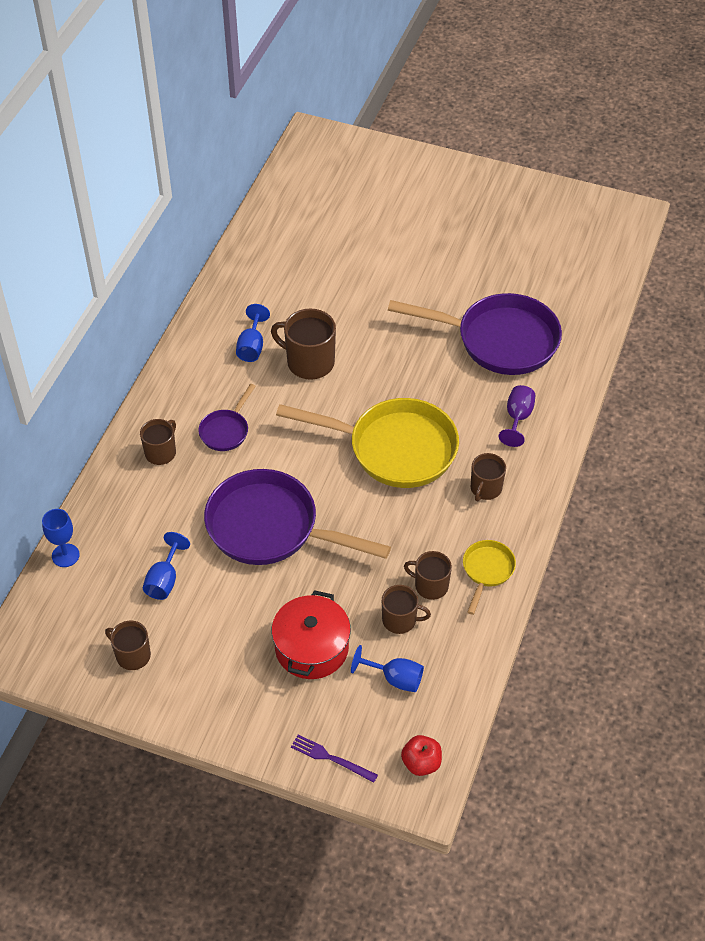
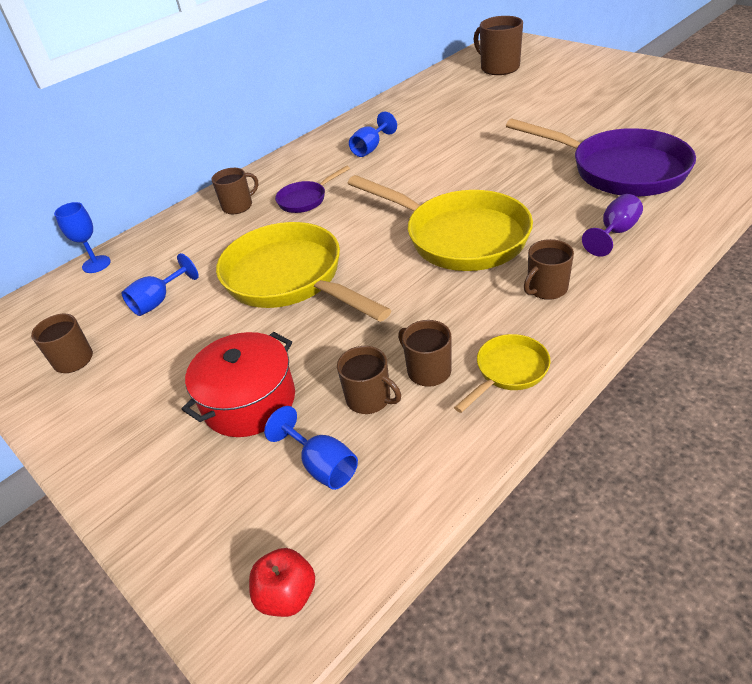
camera: 30 degrees right, 10 degrees down
purple pan [204,469,391,565] -> yellow pan [216,222,391,322]
brown mug [271,308,336,380] -> brown mug moved to [474,16,523,75]
purple fork [291,735,378,783] -> none

